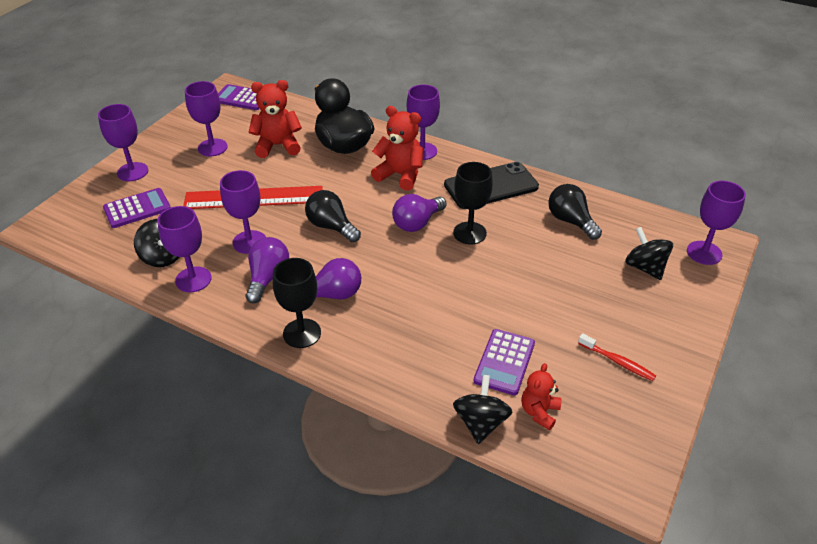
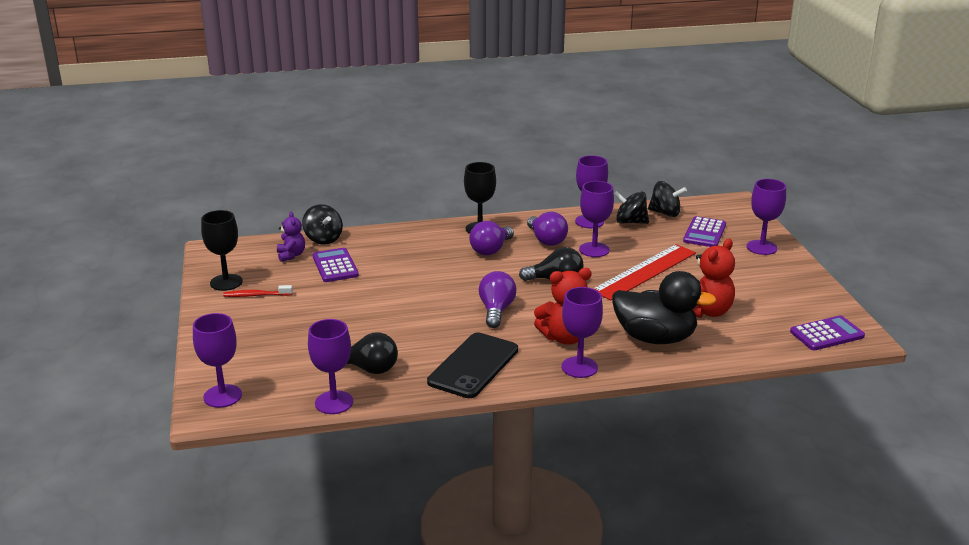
camera: 140 degrees right, 15 degrees down
purple goblet [185,81,228,156] -> purple goblet moved to [308,319,353,414]
black goblet [453,162,493,245] -> black goblet moved to [201,210,243,291]
red teddy bear [521,363,561,430] -> purple teddy bear [277,212,305,262]
black spinning top [625,227,673,280] -> black spinning top moved to [648,181,687,217]

